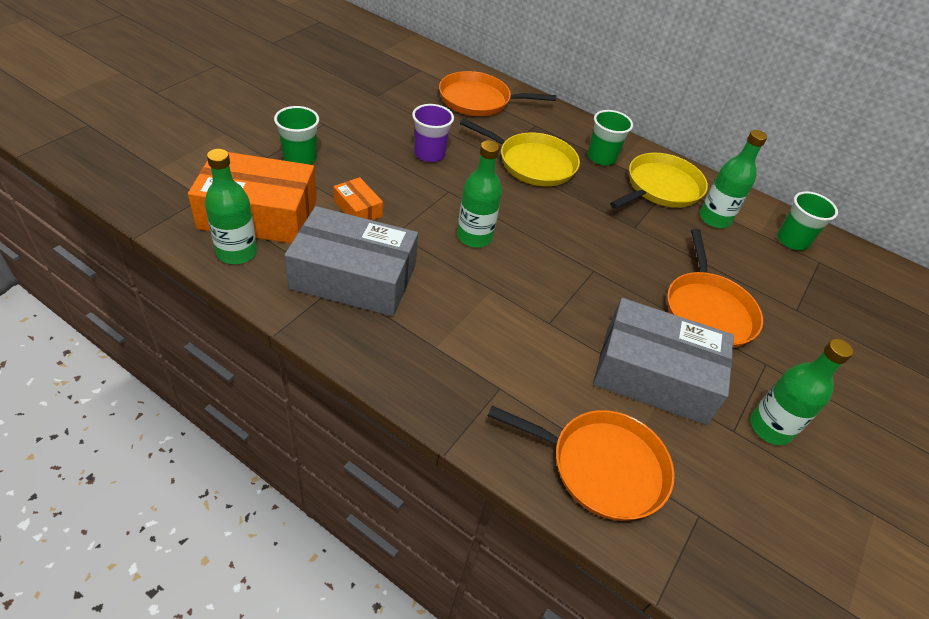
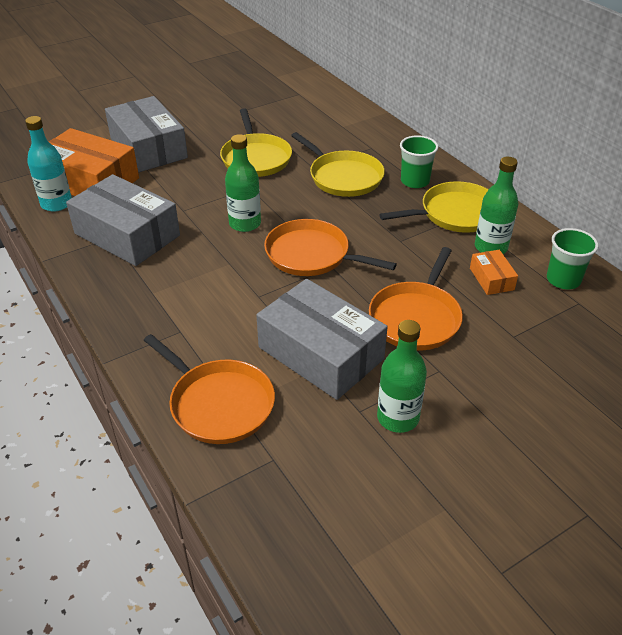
camera: 30 degrees right, 5 degrees down
green bottle [205,149,257,264] -> turquoise bottle [25,116,72,212]
green cup [274,106,319,165] -> grey box [105,96,188,173]
orange box [333,177,383,220] -> orange box moved to [470,250,518,295]
purple cup [412,104,454,162] -> yellow pan [220,108,292,177]
orange pan [439,71,556,116] -> orange pan moved to [264,219,397,276]

